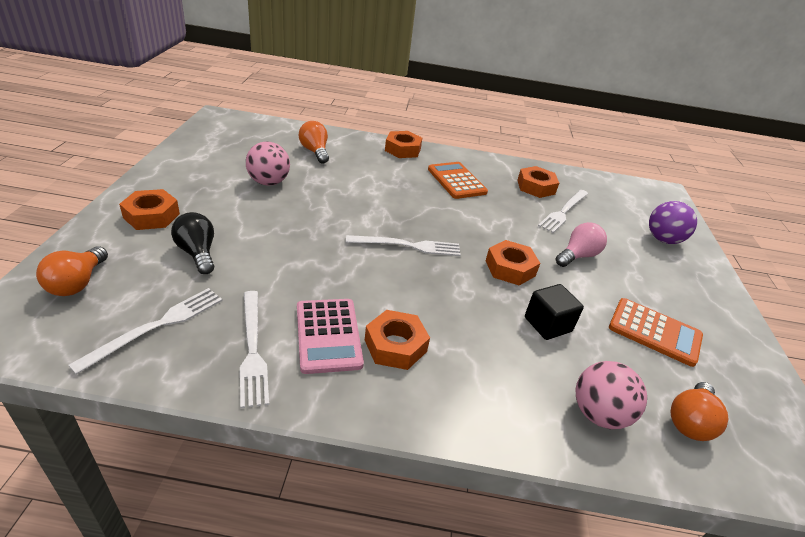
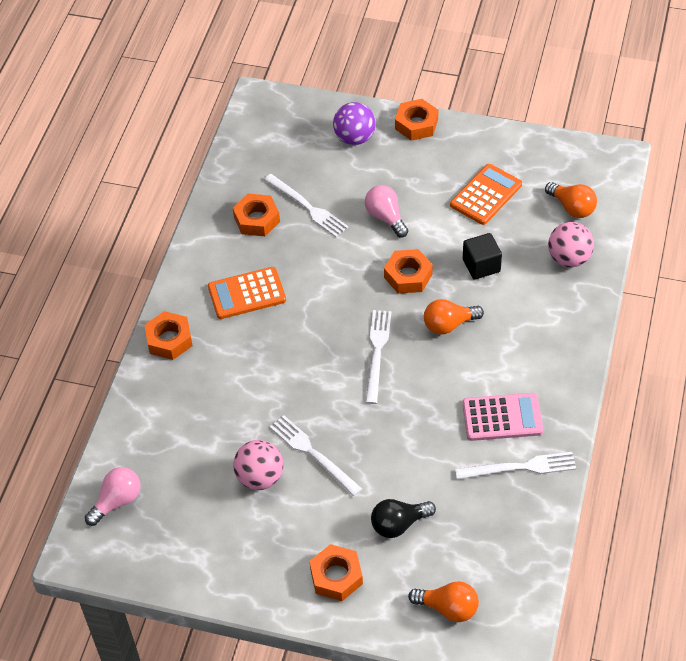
camera: 75 degrees left, 15 degrees up
white fork [68,288,223,375] -> white fork moved to [270,415,362,496]
orange light bulb [299,121,329,163] -> orange light bulb moved to [424,299,484,335]
orange nut [365,310,430,370] -> orange nut moved to [395,99,438,141]
none -> pink light bulb [85,467,141,526]

